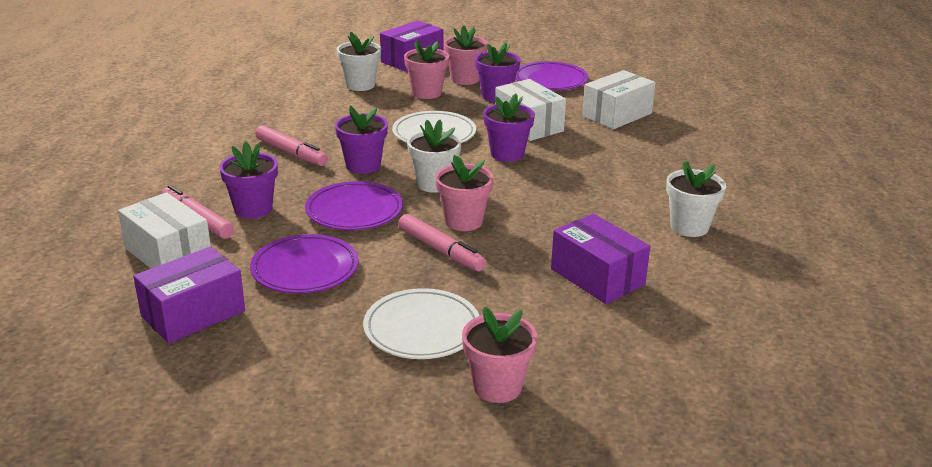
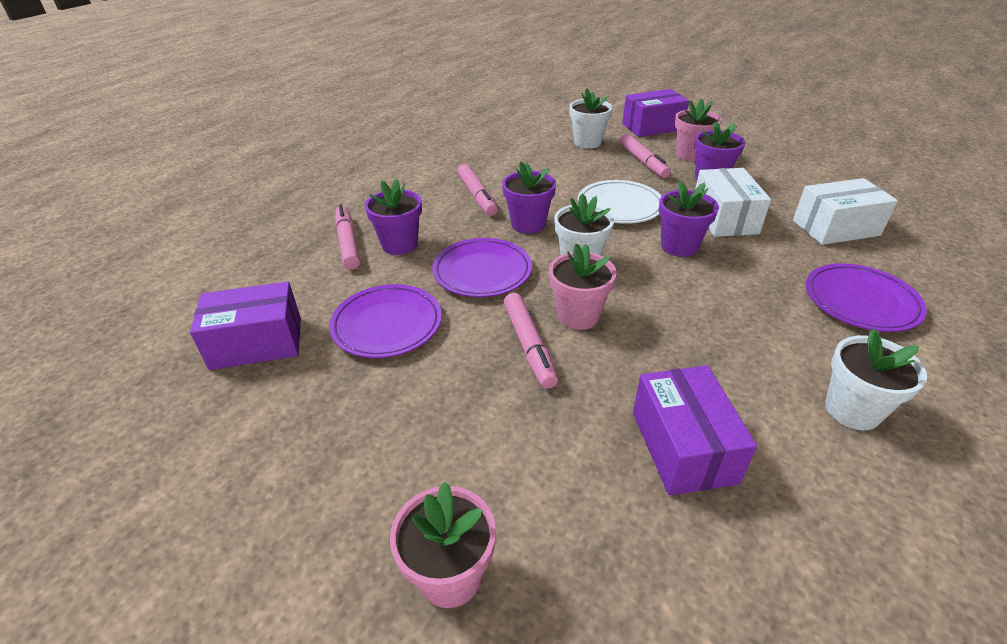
camera: 30 degrees right, 10 degrees up
white box [118,192,211,268] -> none
white plate [363,288,479,359] -> none
pink flower pot [404,40,449,99] -> pink marker [620,134,671,178]
purple plate [515,61,588,90] -> purple plate moved to [806,263,927,332]

